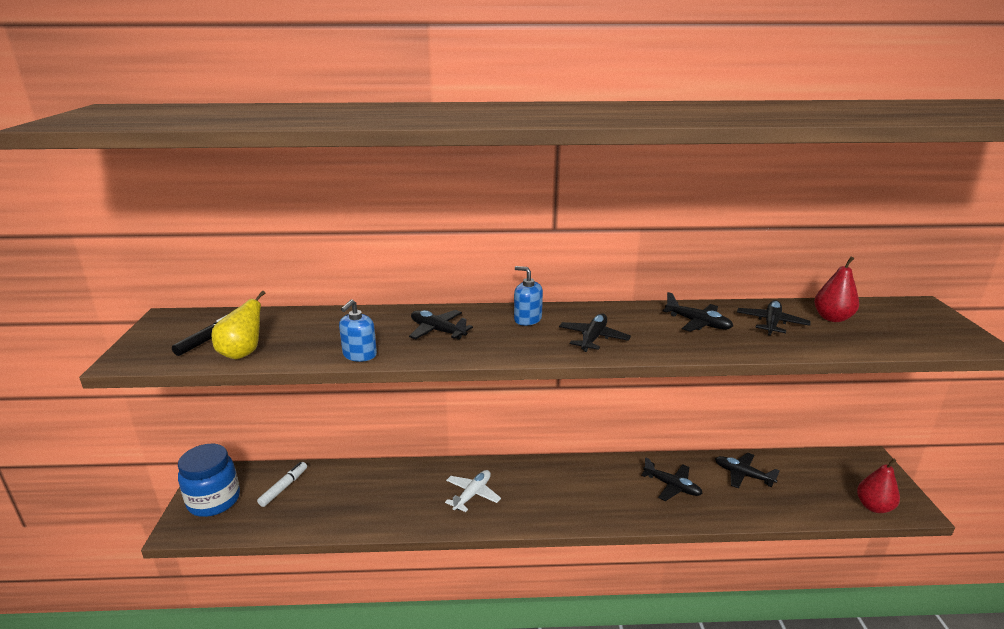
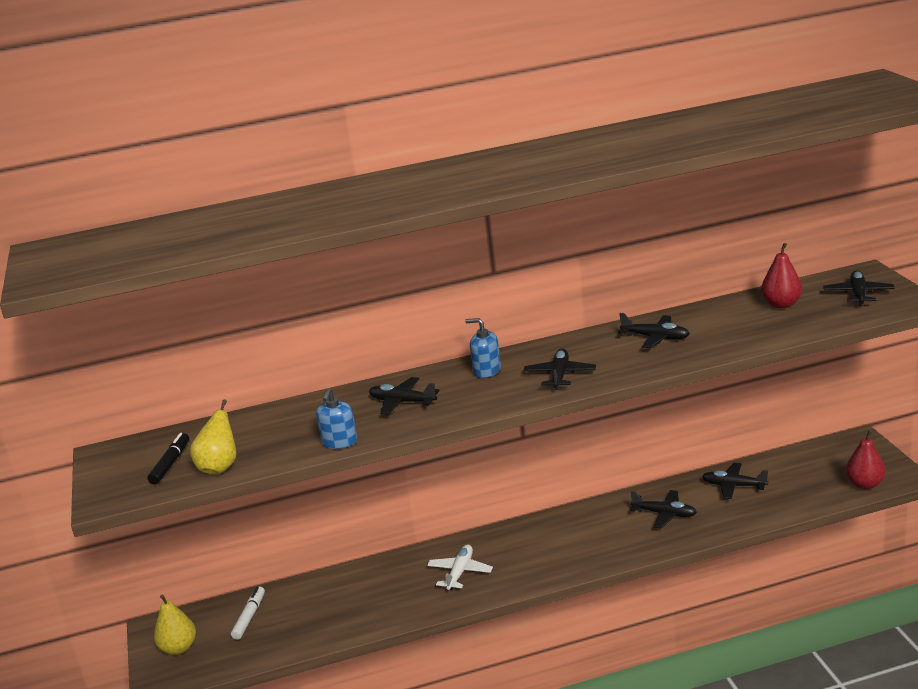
camera: 10 degrees left, 0 degrees up
blue jar [178,444,240,517] -> yellow pear [154,594,196,655]
black plane [737,300,811,336] -> black plane moved to [823,270,895,306]

